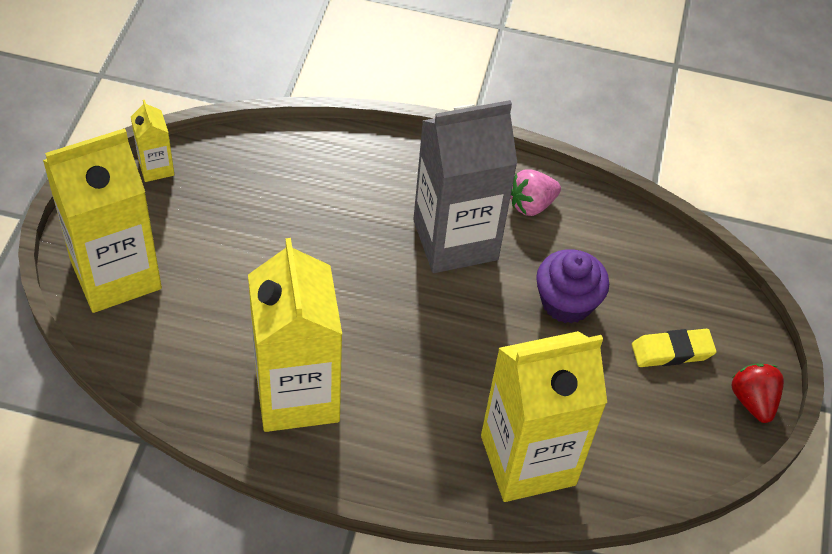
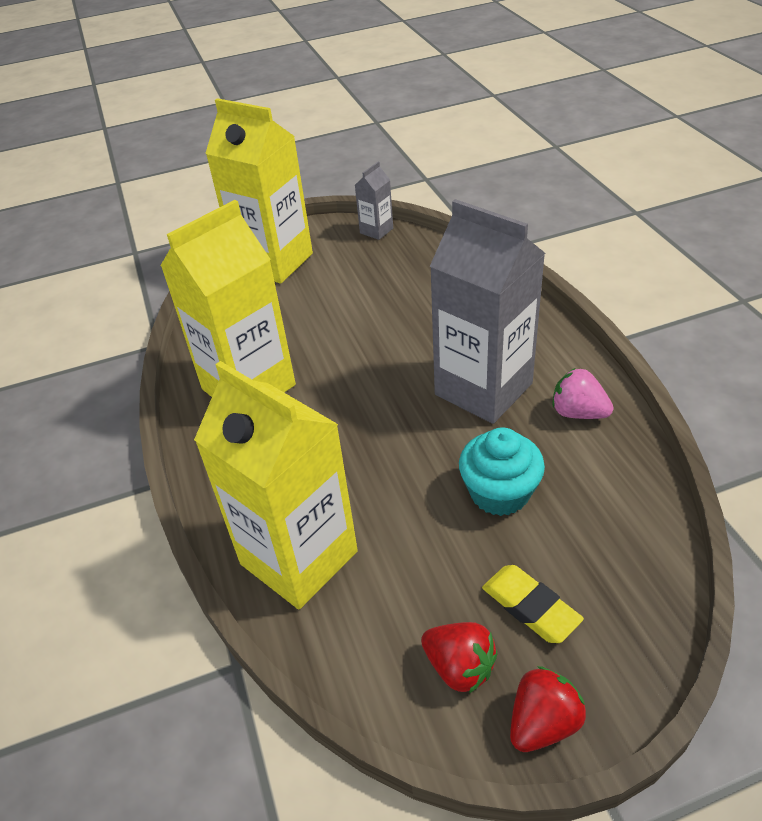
camera: 65 degrees right, 10 degrees down
yellow carton [131,100,175,182] -> grey carton [355,162,393,240]
purple cupcake [536,249,609,324] -> turquoise cupcake [459,427,545,516]
none -> red strawberry [421,622,498,693]

